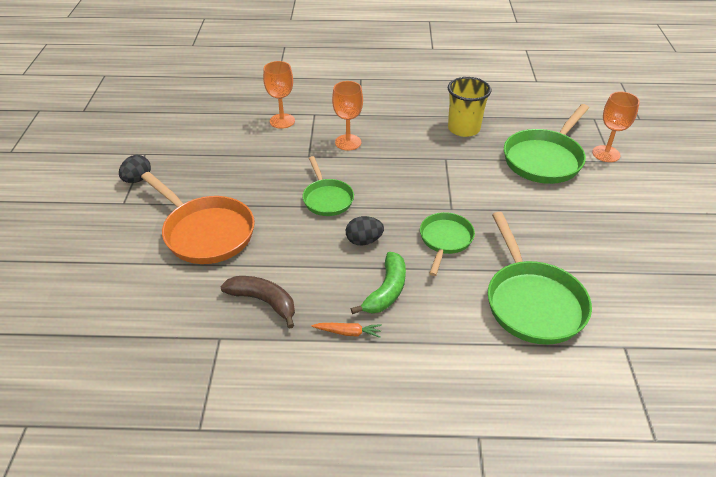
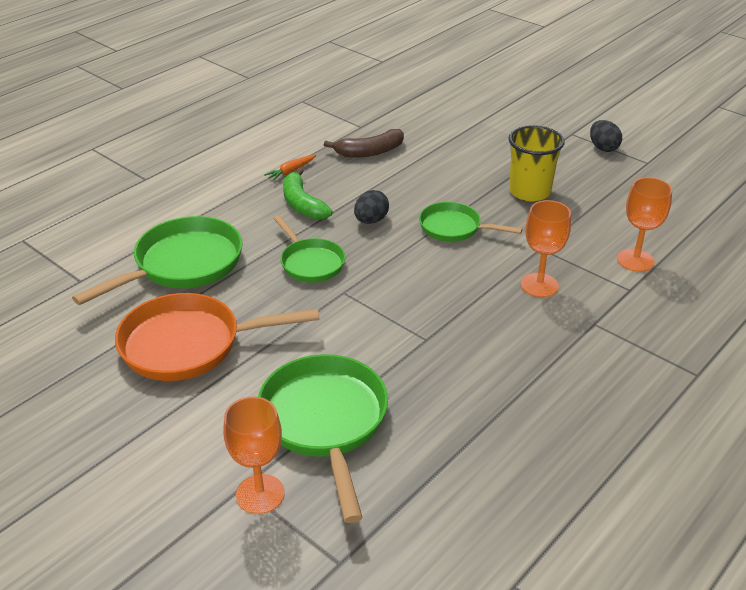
camera: 130 degrees right, 5 degrees down
orange pan [141,172,255,264] -> orange pan moved to [115,293,319,381]
yellow cup [448,77,491,137] -> yellow cup moved to [509,125,565,202]
green pan [488,212,592,345] -> green pan turned 105 degrees clockwise [72,216,243,305]

